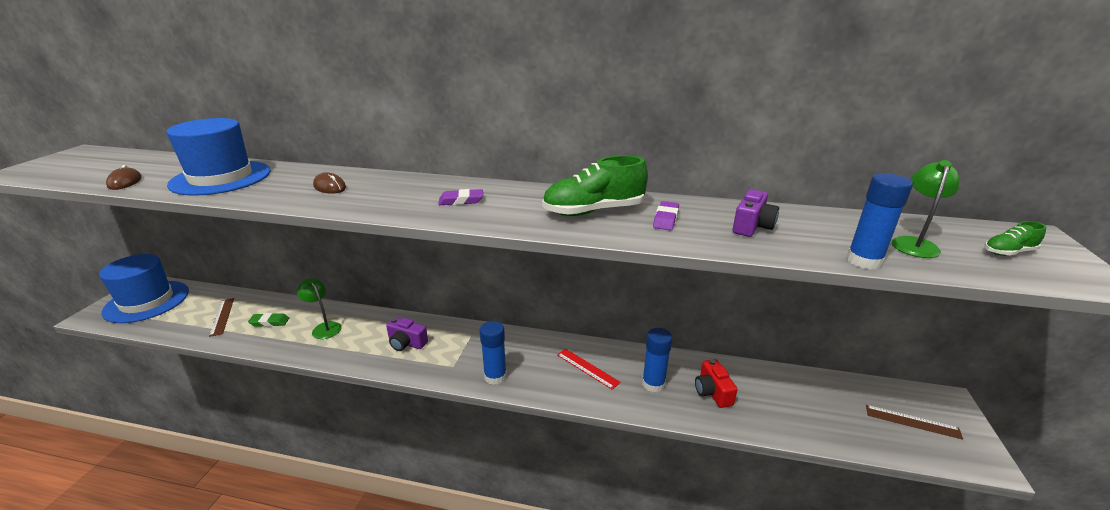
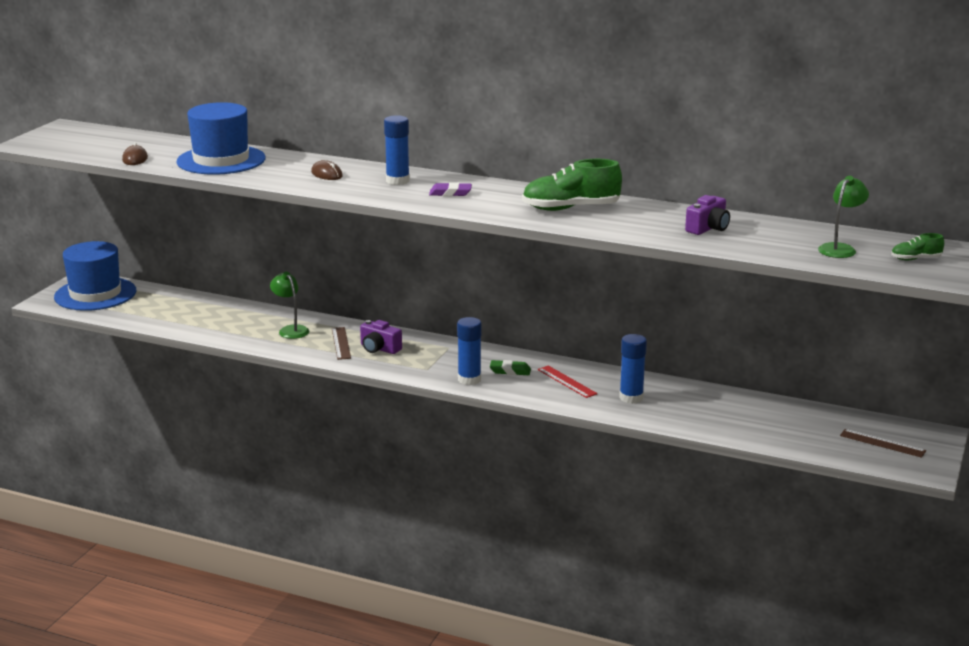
camera: 10 degrees right, 5 degrees down
brown ruler [209,298,234,337] -> brown ruler moved to [332,327,351,360]
green eraser [248,313,289,327] -> green eraser moved to [490,360,531,375]
purple eraser [653,201,679,231] -> none
red camera [695,359,738,408] -> none
blue glue stick [846,173,913,270] -> blue glue stick moved to [384,115,410,185]

